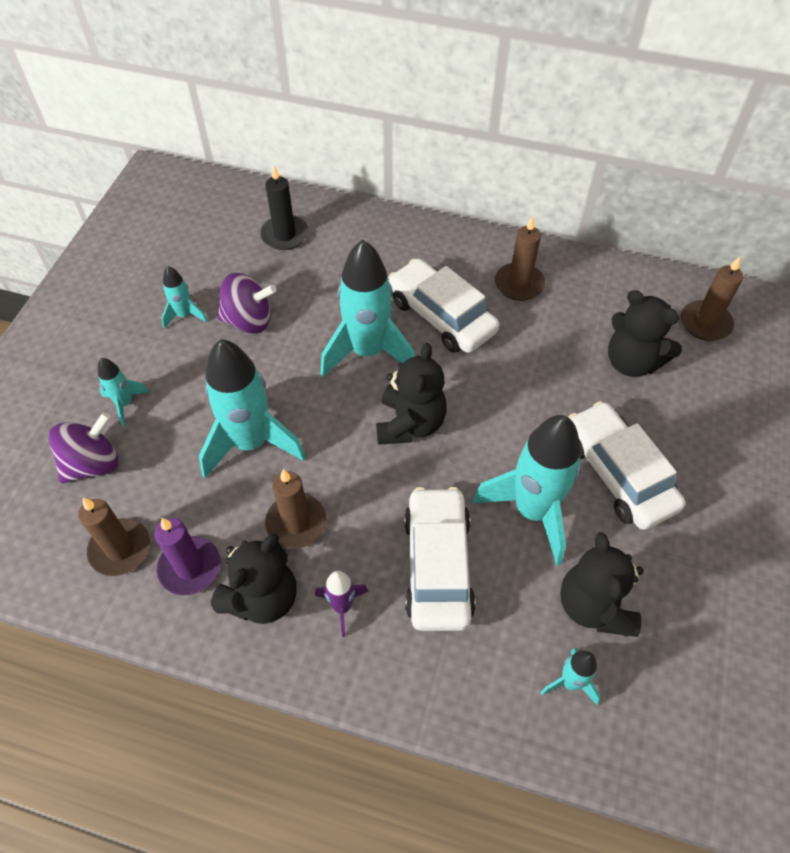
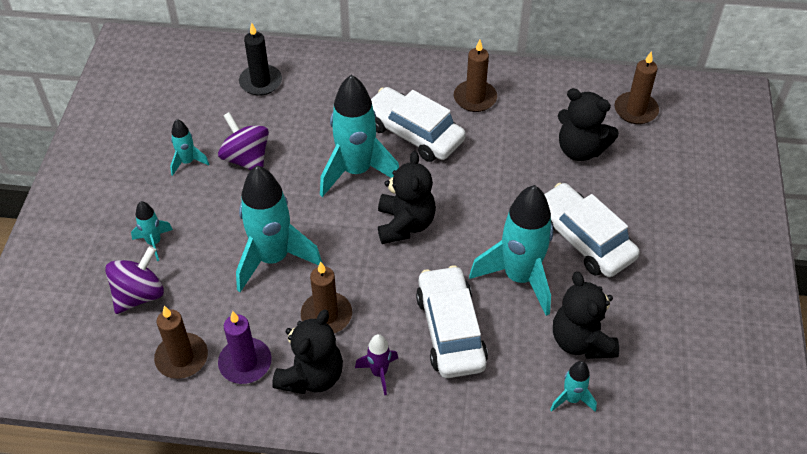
camera: 10 degrees left, 5 degrees down
purple spinning top [217,273,277,334] -> purple spinning top turned 120 degrees counterclockwise [218,112,269,170]

